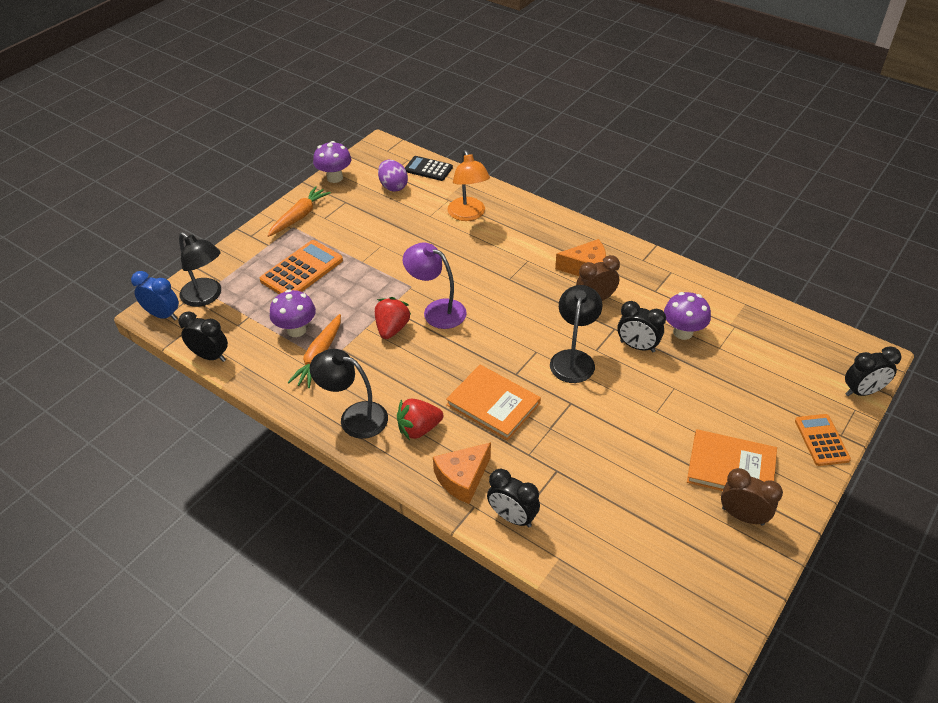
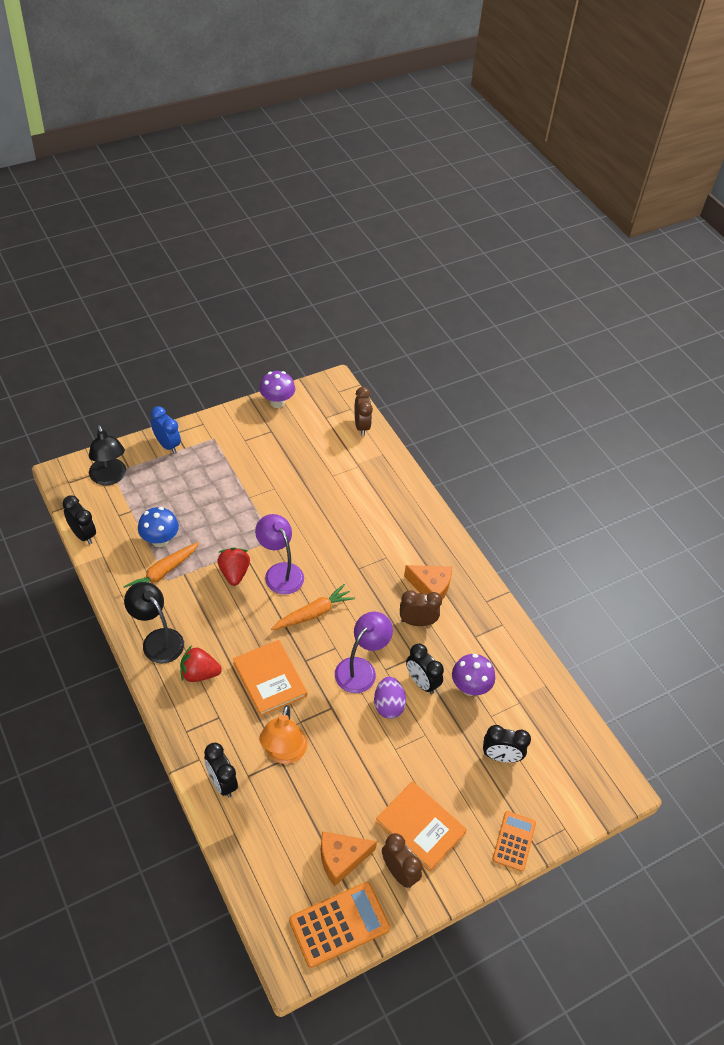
camera: 20 degrees right, 5 degrees up
blue clock [131,271,179,320] -> blue clock moved to [151,406,181,453]
orange calculator [260,240,343,294] -> orange calculator moved to [289,882,390,968]
orange carrot [267,186,331,237] -> orange carrot moved to [271,584,355,630]
purple mushroom [270,290,316,337] -> blue mushroom [138,507,179,547]
red strawberry [375,297,411,339] -> red strawberry turned 45 degrees counterclockwise [217,548,250,586]
purple egg [378,160,408,192] -> purple egg moved to [374,677,406,719]
black calculator [405,156,453,181] -> brown clock [355,387,373,436]
orange cheese [433,442,491,504] -> orange cheese moved to [320,831,377,886]
orange lamp [447,150,490,221] -> orange lamp moved to [259,705,308,764]
black lamp [550,285,602,383] -> purple lamp [335,612,393,693]
black clock [845,346,902,396] -> black clock moved to [483,725,531,763]

